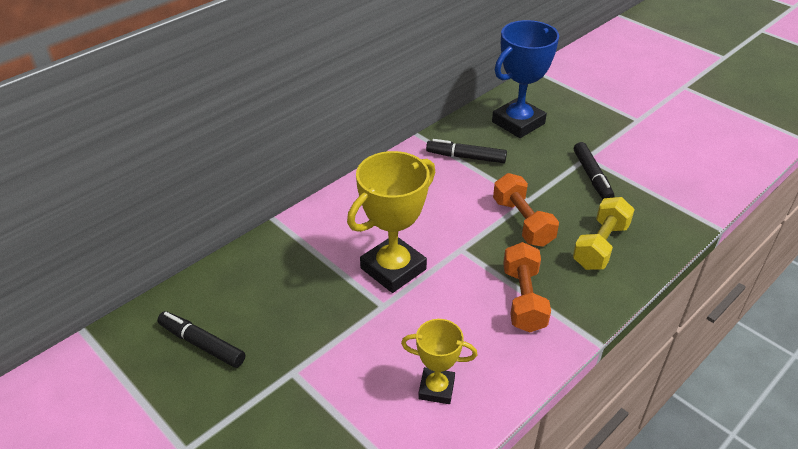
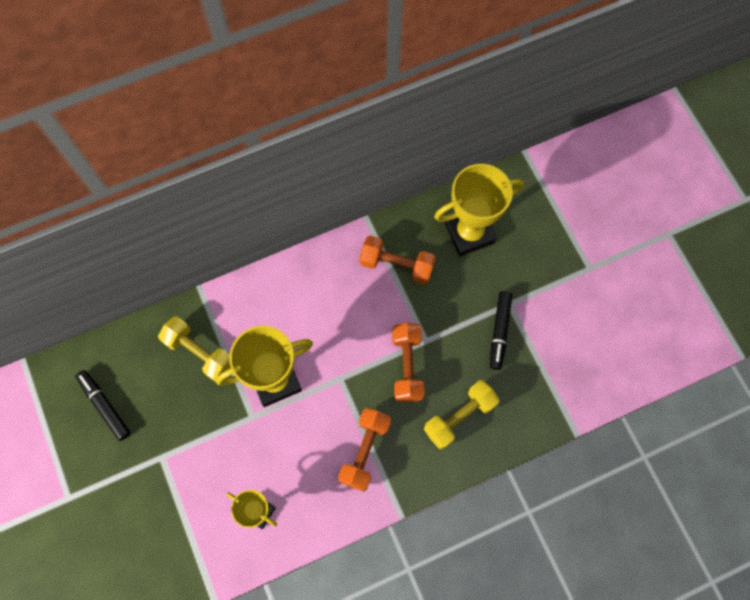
camera: 20 degrees right, 30 degrees up
black marker [426,139,507,163] -> orange dumbbell [359,235,436,285]
blue trophy [492,20,559,138] -> yellow trophy [434,164,524,256]
none -> yellow dumbbell [158,316,231,382]

